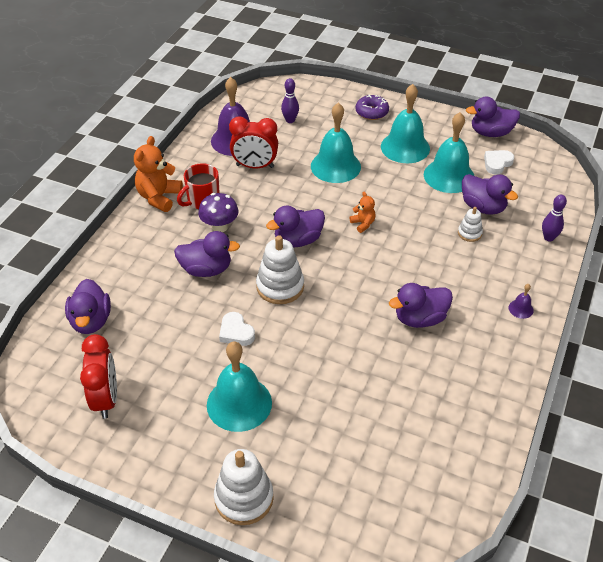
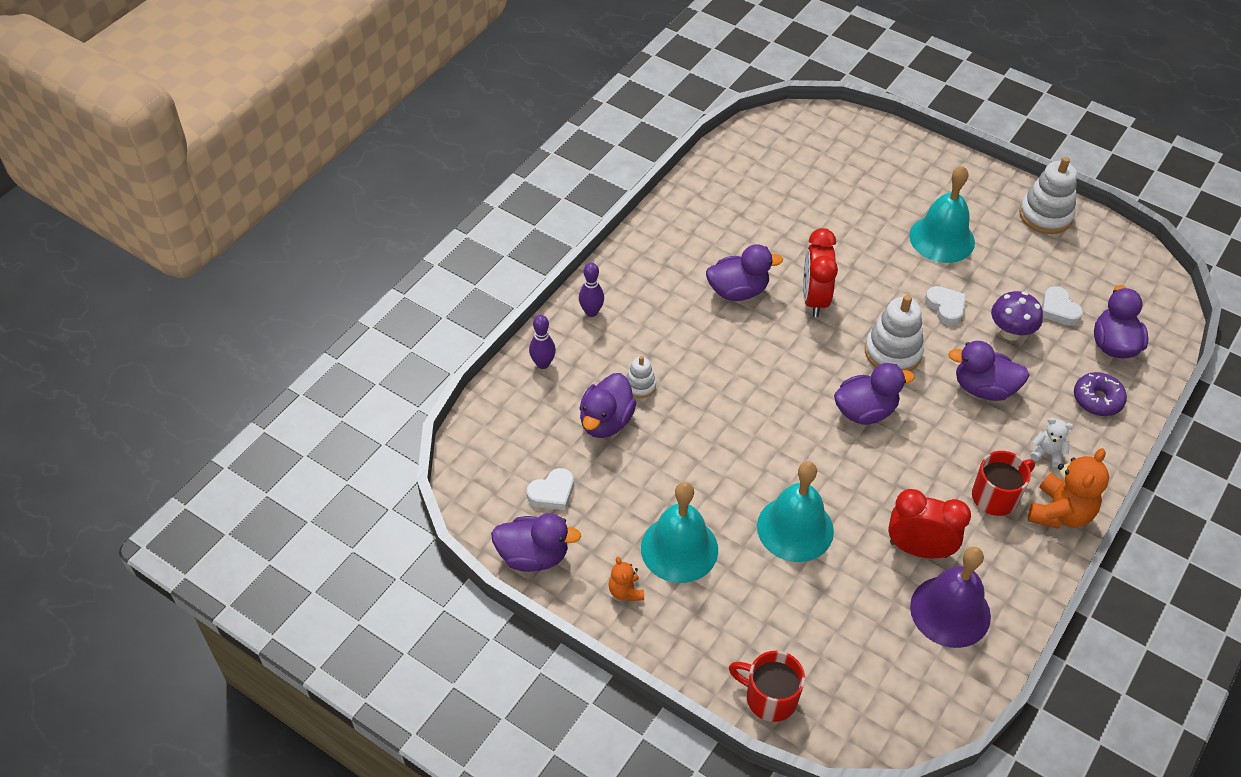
camera: 170 degrees left, 5 degrees up
red clock [80,334,117,419] -> red clock moved to [803,228,838,317]
purple mushroom [198,193,239,232] -> purple mushroom moved to [991,291,1043,341]
white stacking toy [214,449,274,525] -> white stacking toy moved to [1019,157,1077,234]
purple bowling pin [281,78,299,123] -> purple bowling pin moved to [579,263,604,317]
orange teddy bear [350,192,376,233] -> orange teddy bear moved to [609,557,644,601]
purple donut [355,94,389,120] -> purple donut moved to [1074,372,1127,416]
turquoise bell [424,112,474,193] -> none
purple duck [462,174,518,215] -> purple duck turned 120 degrees counterclockwise [579,373,637,438]
purple bell [509,284,534,319] -> none
none -> red mug [729,651,805,722]
none -> white teddy bear [1030,418,1073,468]
none -> white heart [1042,286,1083,325]

